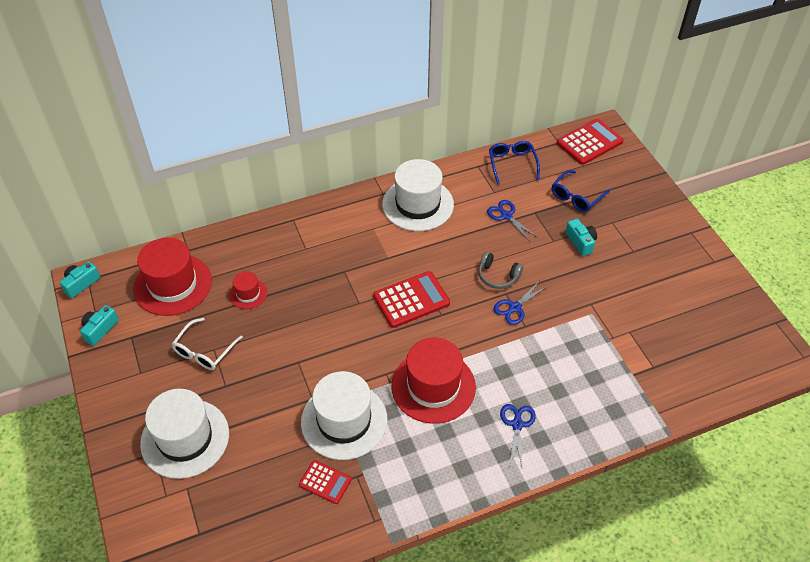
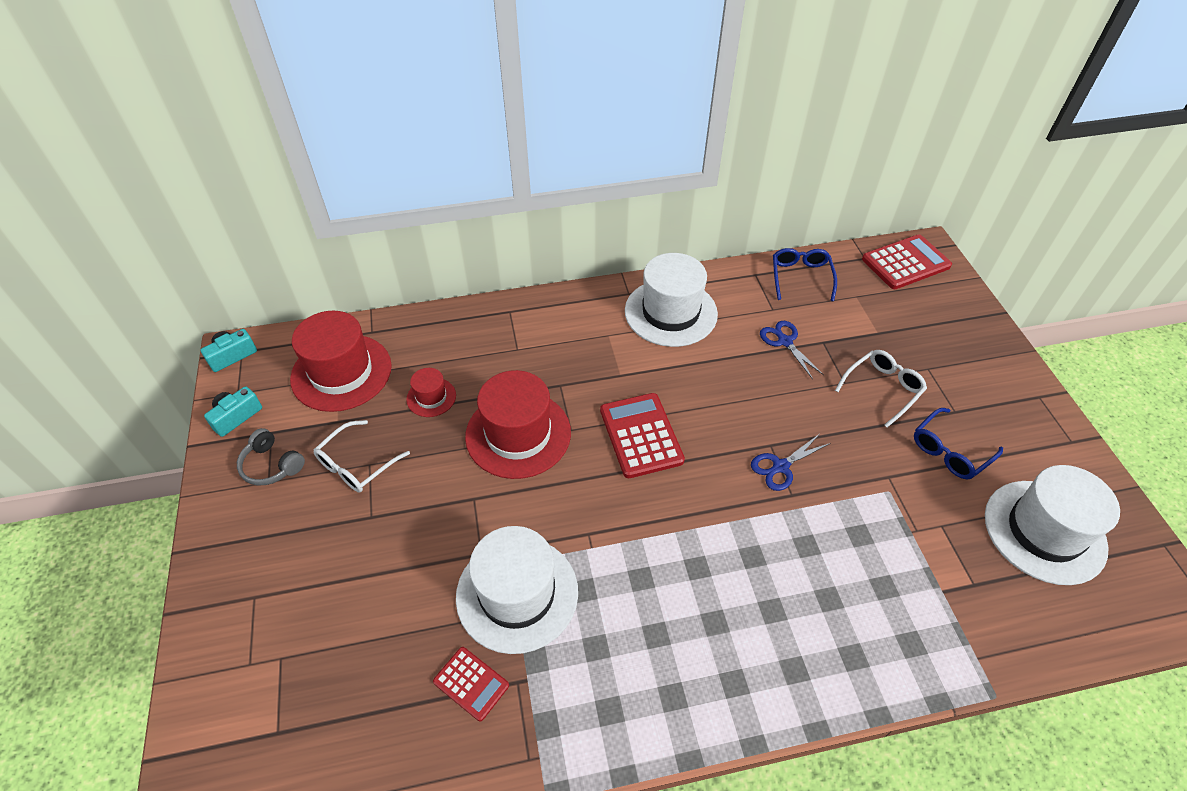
camera: 10 degrees right, 0 degrees up
white hat [140,389,229,479] -> white hat moved to [985,465,1120,585]
red calculator [373,271,450,328] -> red calculator turned 90 degrees counterclockwise [600,393,685,478]
red hat [391,338,476,424] -> red hat moved to [465,370,571,479]
grey headphones [478,252,523,289] -> grey headphones moved to [237,428,305,485]
blue scissors [500,404,536,466] -> none
blue glasses [552,170,610,212] -> blue glasses moved to [914,408,1003,479]
turquoise camera [566,219,597,256] -> white glasses [835,350,927,427]

